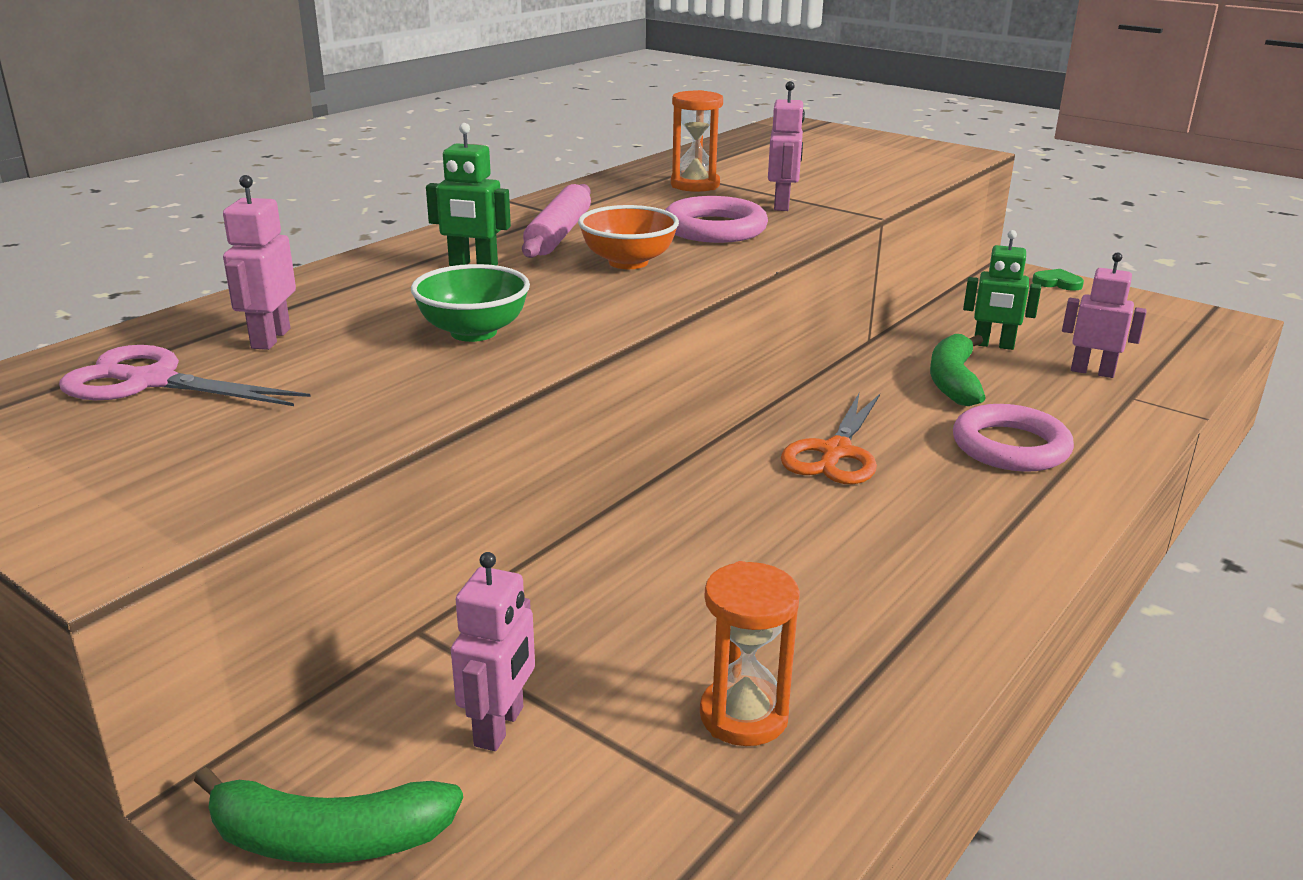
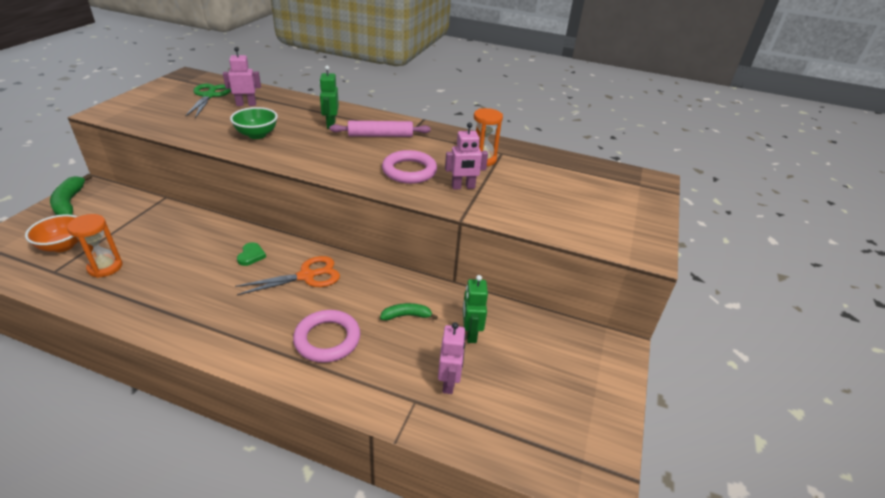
camera: 70 degrees right, 10 degrees up
pink scissors [59,345,311,406] -> green scissors [185,84,231,118]
pink robot [451,552,535,751] -> none
orange bowl [578,205,679,269] -> orange bowl moved to [25,214,79,252]
orange scissors [781,393,880,484] -> orange scissors turned 150 degrees clockwise [235,256,340,295]
green banana [930,334,986,406] -> green banana [380,303,438,320], size x0.63
green heart [1032,269,1084,291] -> green heart moved to [237,242,266,266]

